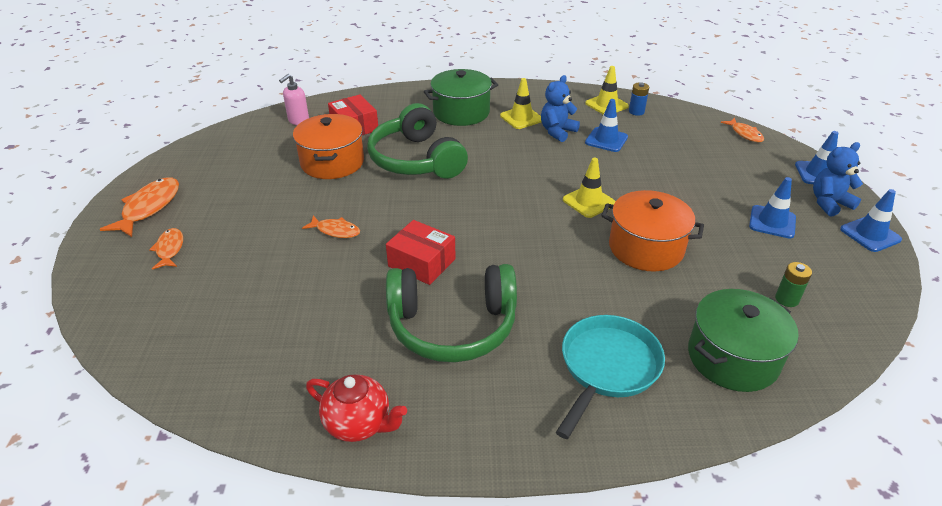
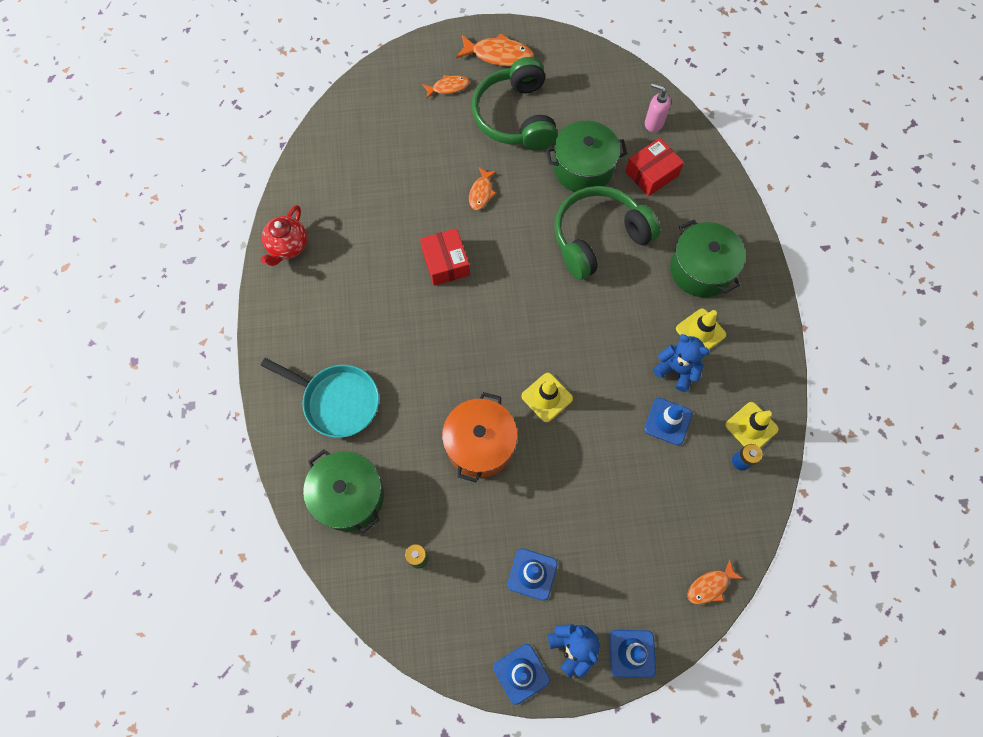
camera: 85 degrees right, 30 degrees up
orange pot [293,114,364,179] -> green pot [546,121,627,192]
red box [386,220,456,285] -> red box turned 45 degrees counterclockwise [420,228,470,286]
green headphones [386,264,517,363] -> green headphones moved to [472,57,557,151]

